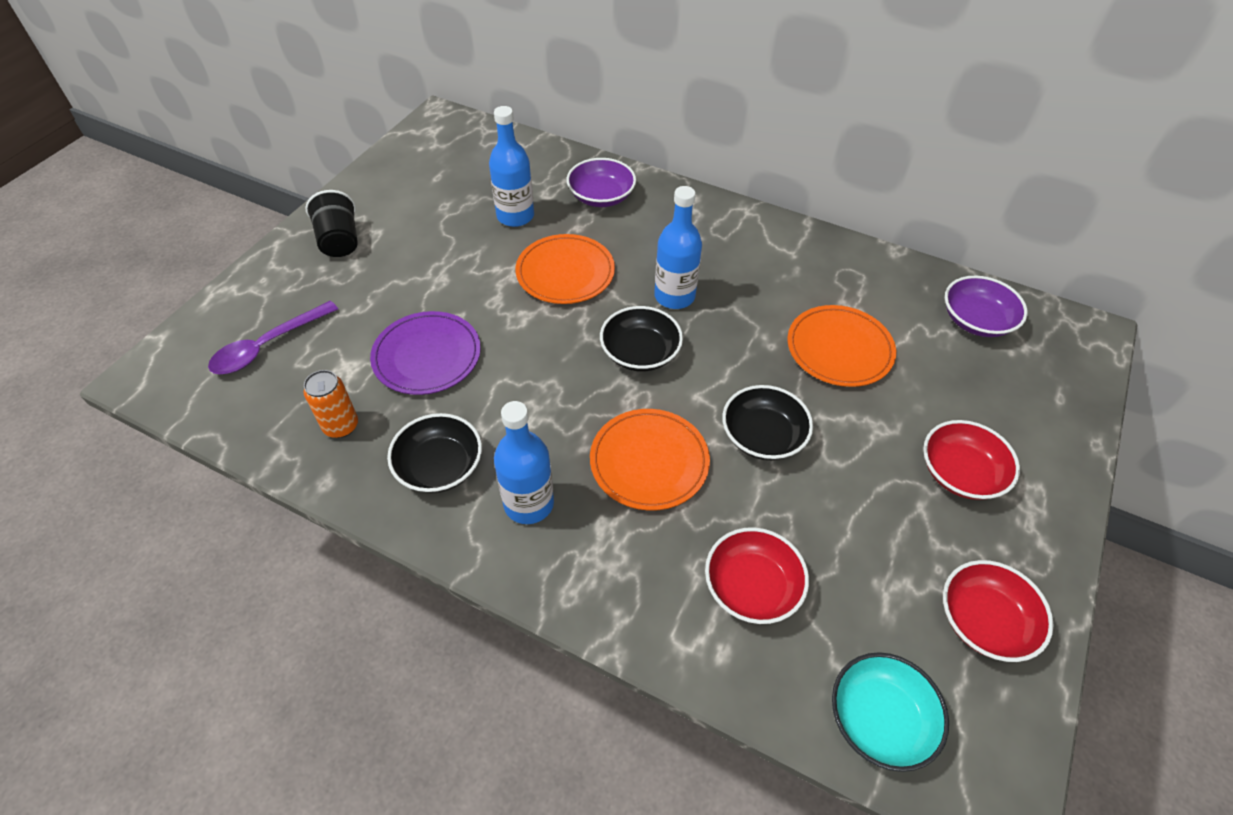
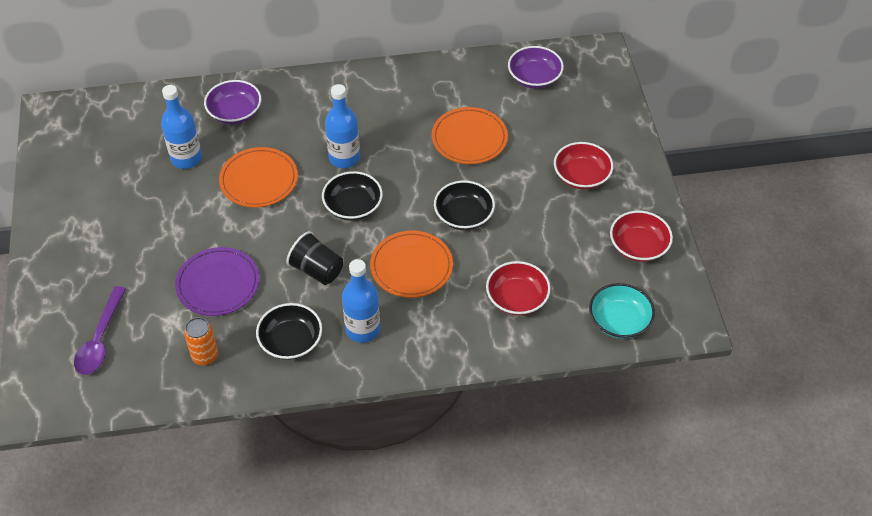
camera: 35 degrees left, 0 degrees up
black cup [306,190,358,257] -> black cup moved to [287,231,343,285]

